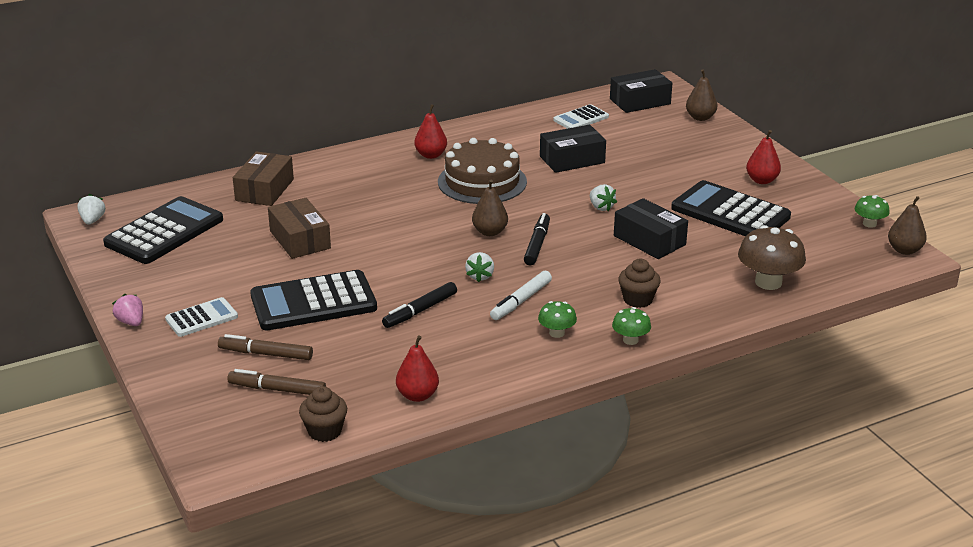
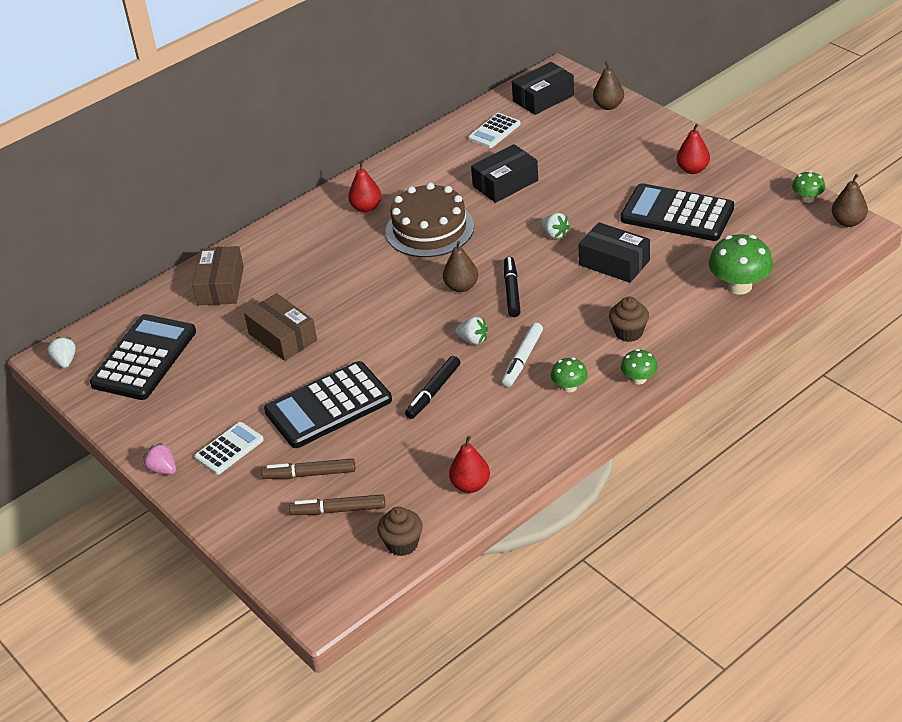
camera: 10 degrees left, 10 degrees up
white strawberry [465,252,494,282] -> white strawberry turned 60 degrees counterclockwise [455,317,488,345]
brown mushroom [738,225,806,290] -> green mushroom [709,234,773,295]

